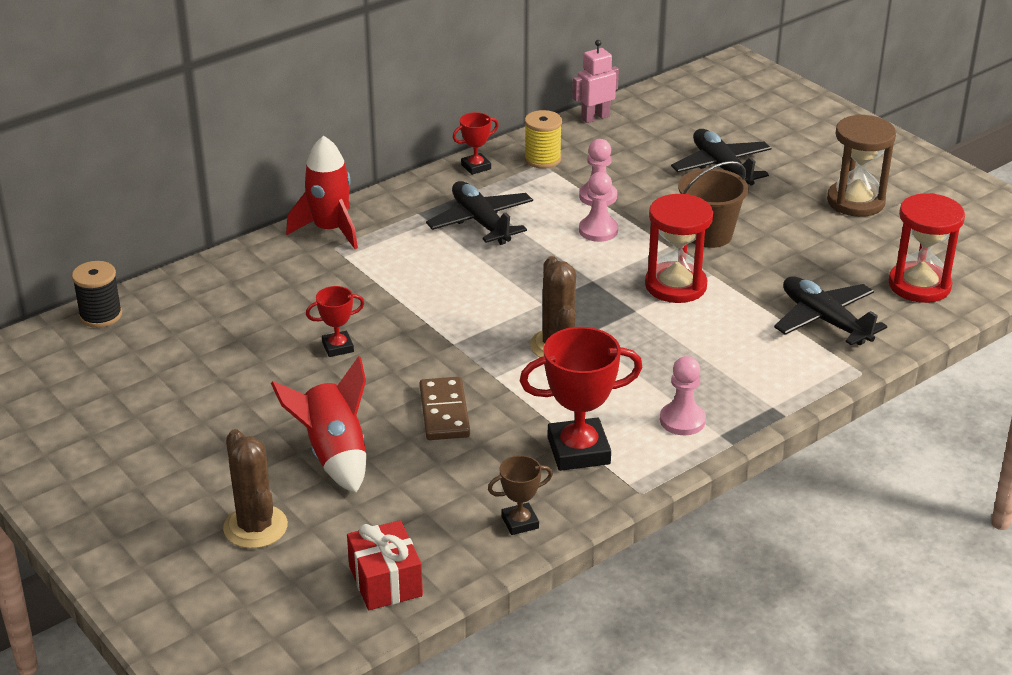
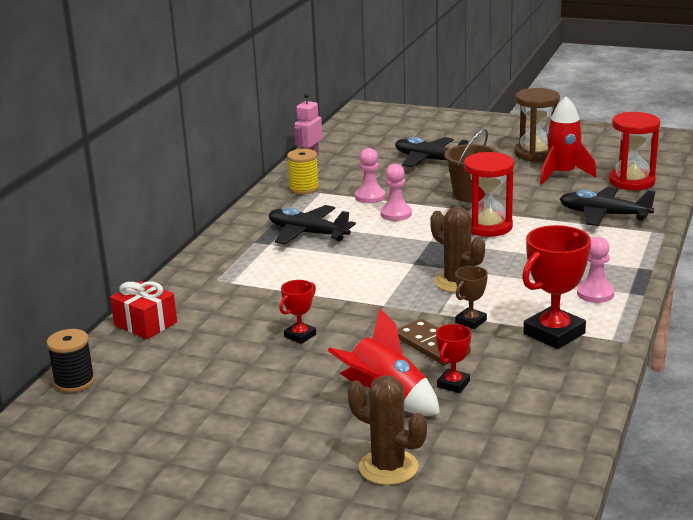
camera: 30 degrees left, 10 degrees down
red rocket [286,135,358,249] -> red rocket moved to [540,96,596,184]
red gift [347,520,423,610] -> red gift moved to [110,281,177,339]
red trophy [453,112,499,175] -> red trophy moved to [436,324,471,393]
brown trophy [488,455,553,535] -> brown trophy moved to [455,266,488,329]

